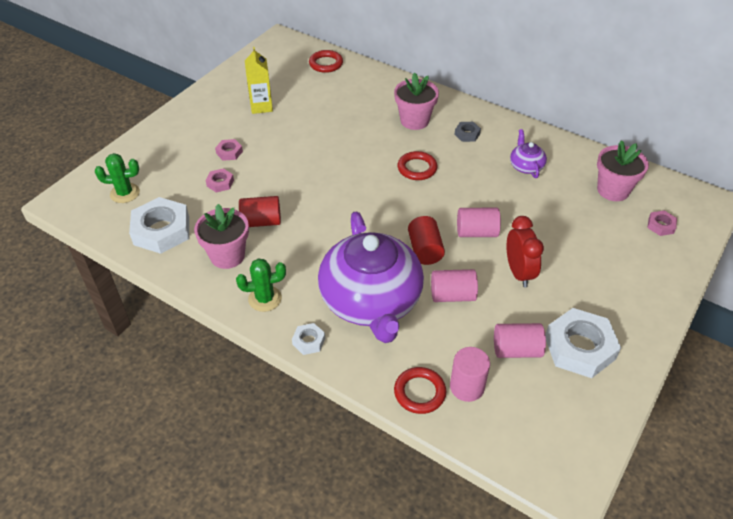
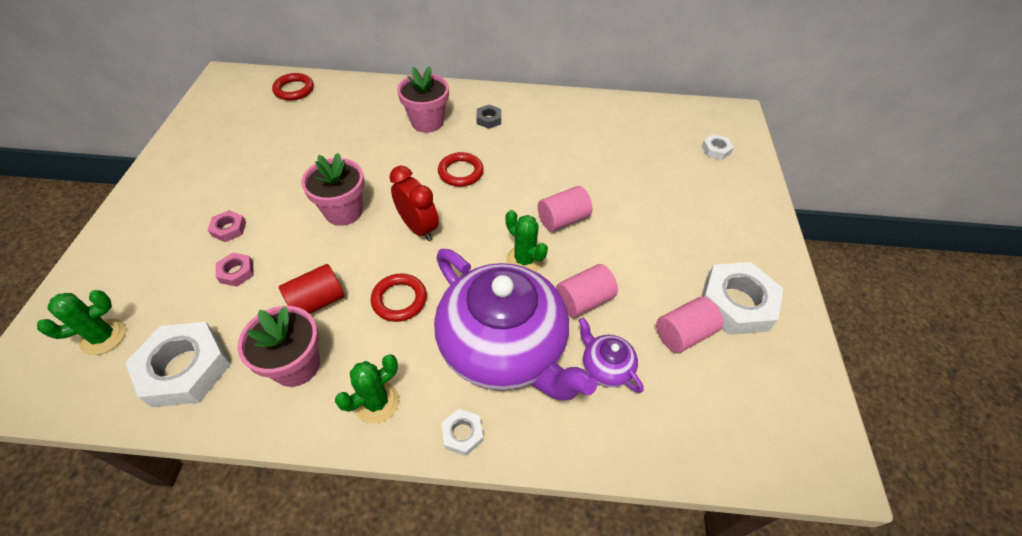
camera: 30 degrees left, 5 degrees up
yellow carton [245,47,273,114] -> none
red ring [394,367,446,414] -> red ring moved to [371,273,427,322]
red cylinder [408,216,445,265] -> green cactus [505,210,548,272]
pink cylinder [450,347,490,402] -> none
red clock [506,216,544,287] -> red clock moved to [389,166,439,241]
purple teapot [510,129,547,178] -> purple teapot moved to [578,317,644,393]
pink flower pot [597,140,649,201] -> pink flower pot moved to [301,153,364,226]
pink nut [648,210,677,236] -> white nut [701,134,734,160]

